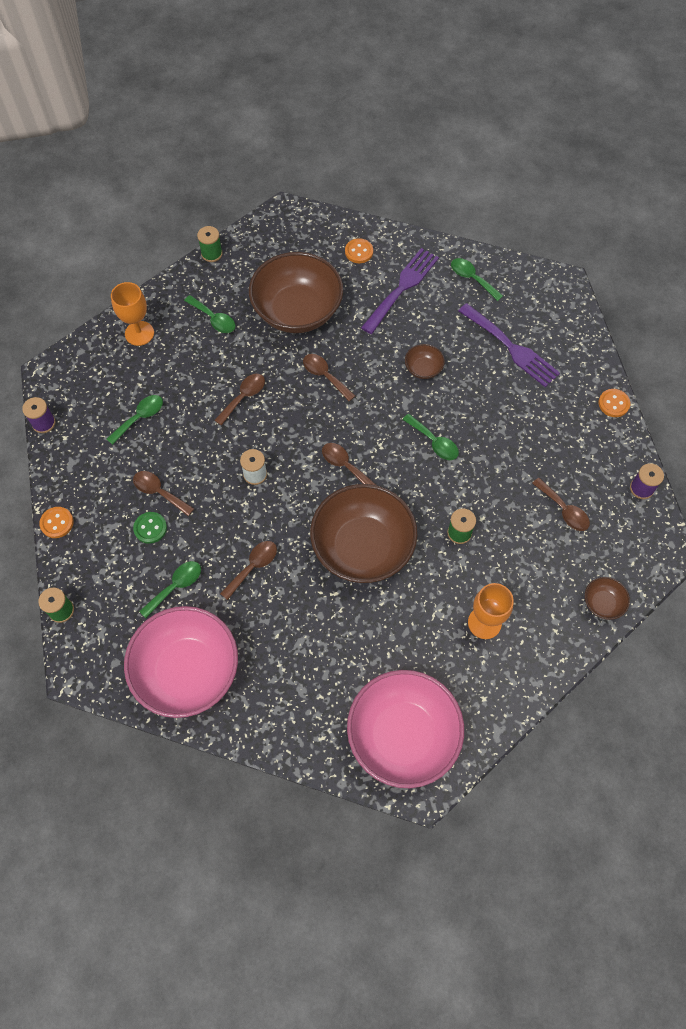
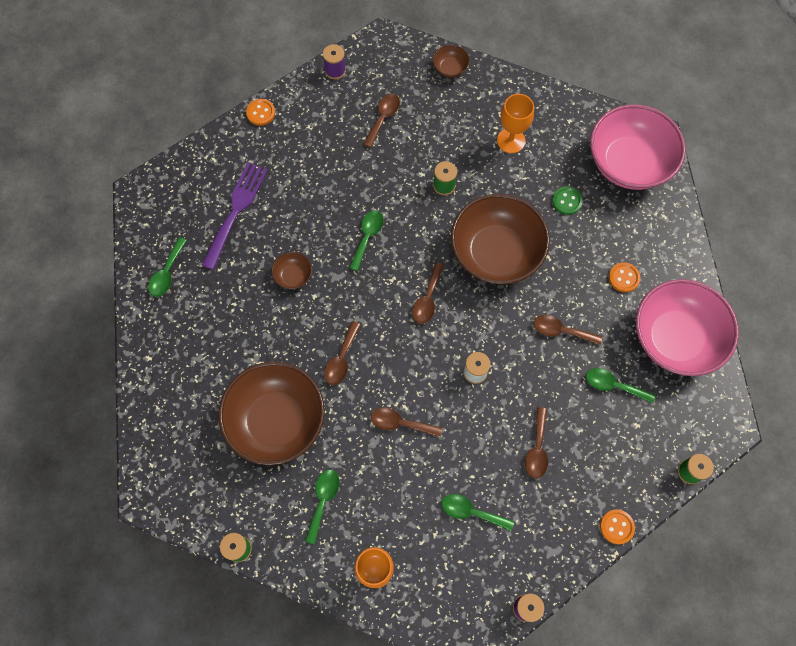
camera: 115 degrees left, 5 degrees up
green button [133,512,167,544] -> green button moved to [552,186,583,215]
orange button [345,238,373,263] -> orange button moved to [609,262,641,292]
purple fork [361,248,439,334] -> none

